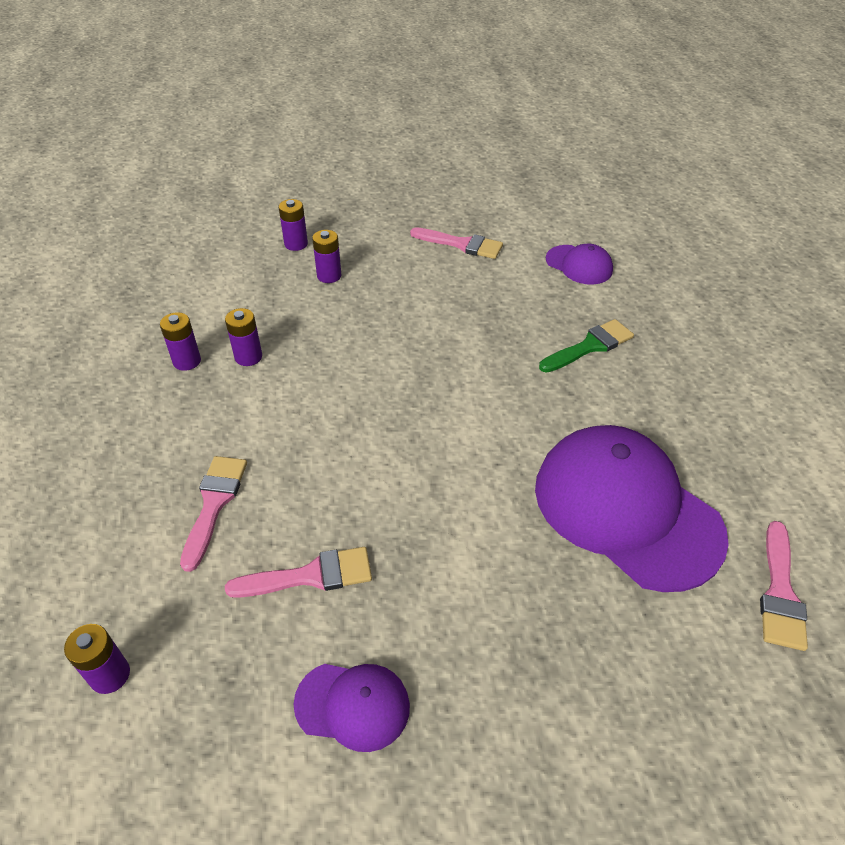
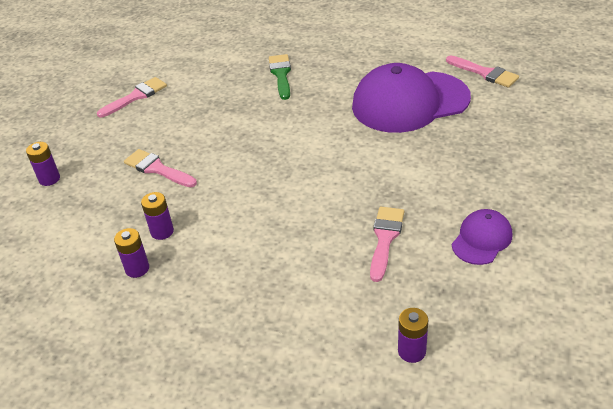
camera: 60 degrees left, 5 degrees down
pink brush [180,456,247,572] -> pink brush moved to [124,149,197,187]
purple battery [312,230,341,283] -> none
purple cap [546,243,613,285] -> none

